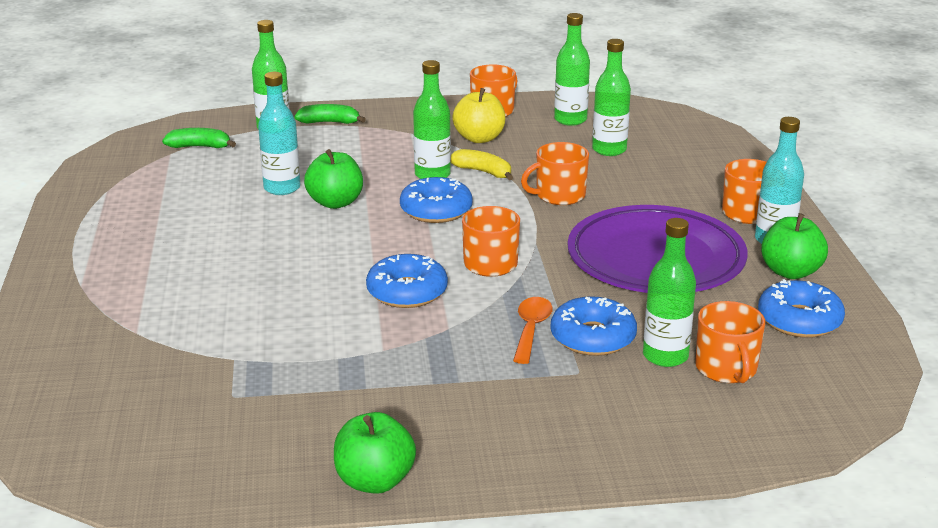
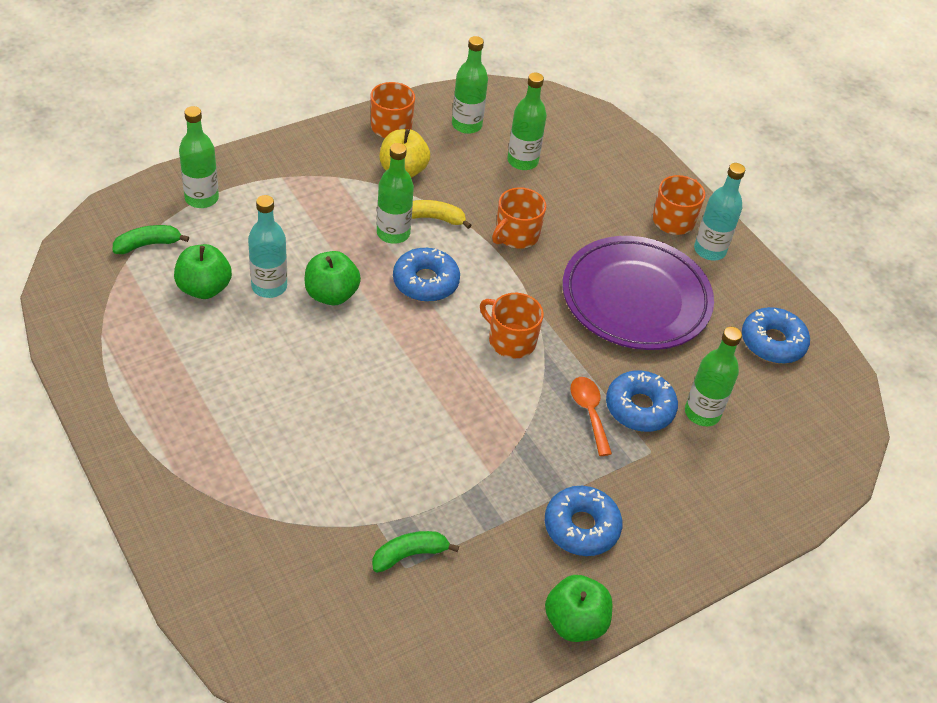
camera: 30 degrees left, 20 degrees up
green banana [294,104,366,124] -> green banana moved to [372,531,459,573]
blue donut [366,254,448,308] -> blue donut moved to [545,486,623,556]
orange mug [695,301,765,383] -> none
green apple [761,213,828,279] -> green apple moved to [174,244,232,299]

